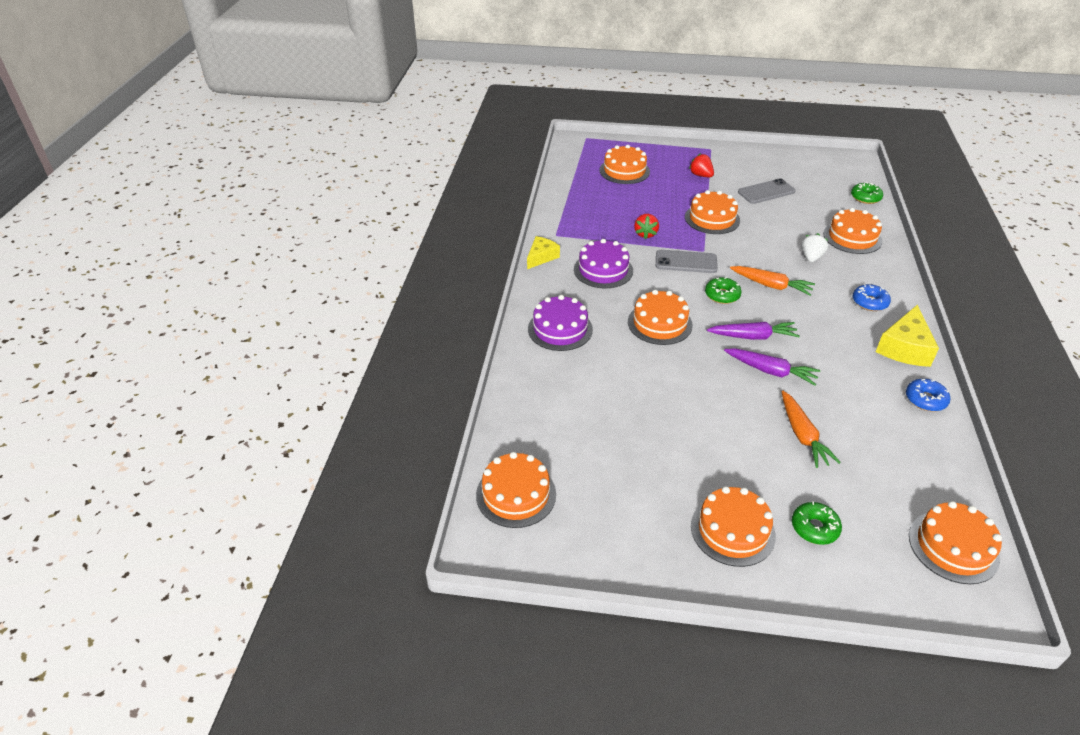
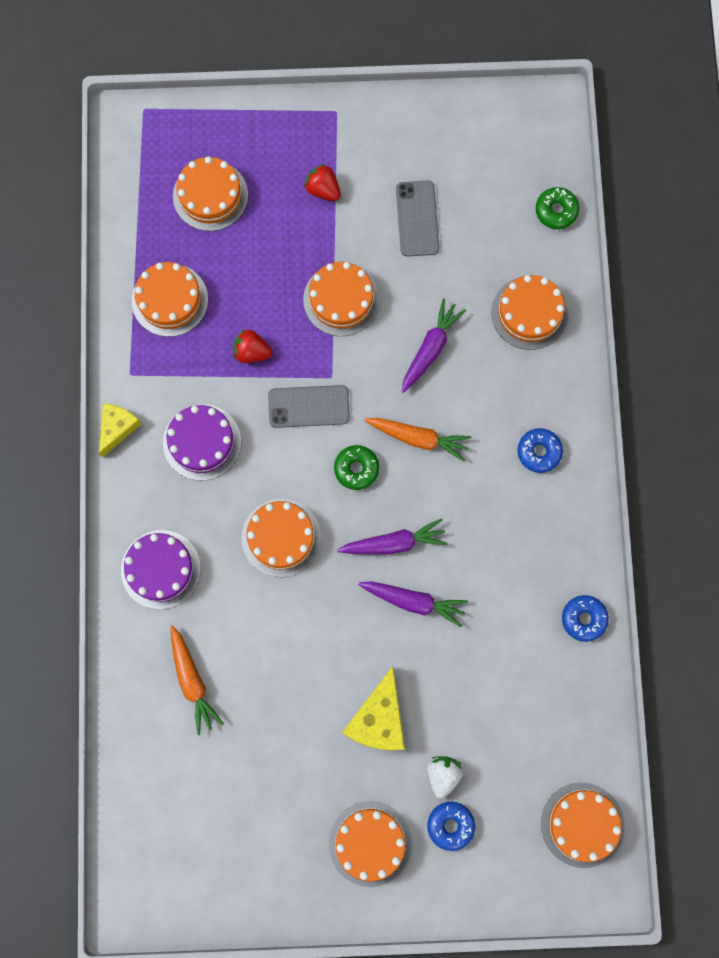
camera: 10 degrees left, 35 degrees up
orange cake [476,452,556,528] -> orange cake moved to [132,262,208,337]
red strawberry [634,214,659,239] -> red strawberry turned 105 degrees clockwise [233,329,273,363]
grey phone [738,178,796,204] -> grey phone turned 60 degrees counterclockwise [396,180,439,257]
orange carrot [782,391,841,468] -> orange carrot moved to [170,625,224,735]
green donut [792,501,842,545] -> blue donut [427,802,475,851]
white strawberry [802,233,828,262] -> white strawberry moved to [427,756,463,799]
yellow cheese [876,305,939,367] -> yellow cheese moved to [342,666,405,750]
none -> purple carrot [402,298,466,393]

